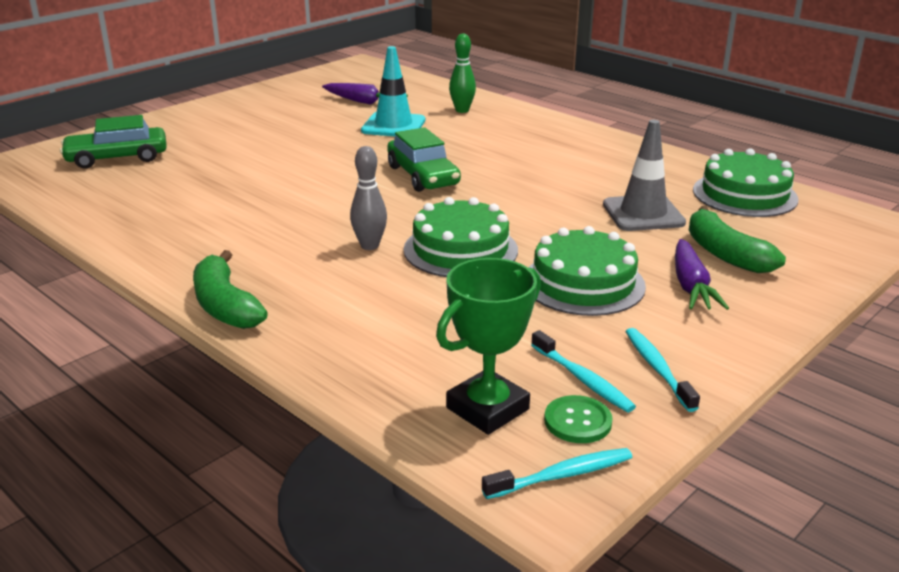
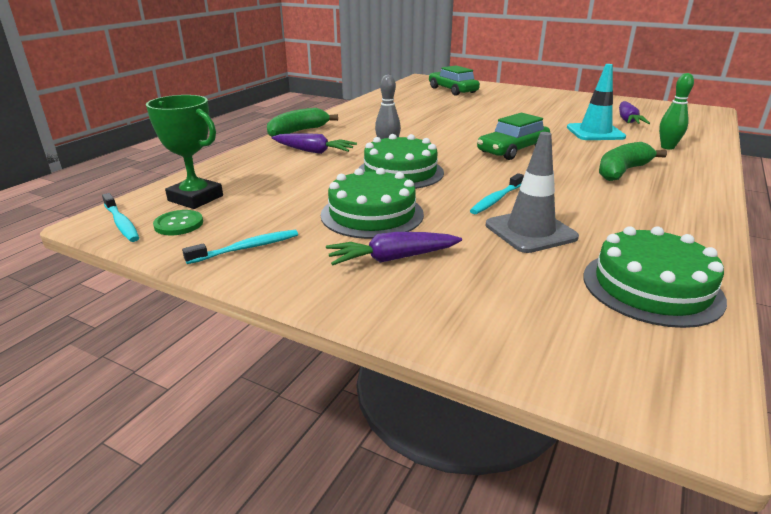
camera: 75 degrees right, 0 degrees up
turquoise toothbrush [531,330,636,412] -> turquoise toothbrush moved to [470,173,524,214]
green banana [689,206,786,273] -> green banana moved to [599,142,667,181]
none -> purple carrot [272,133,357,154]

